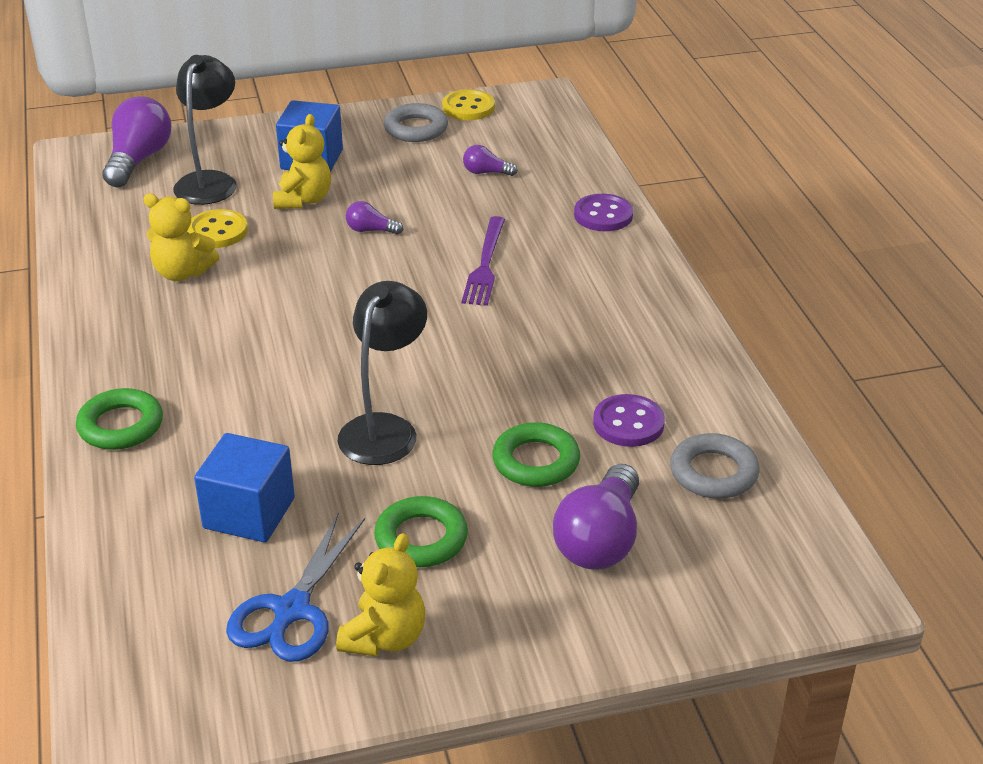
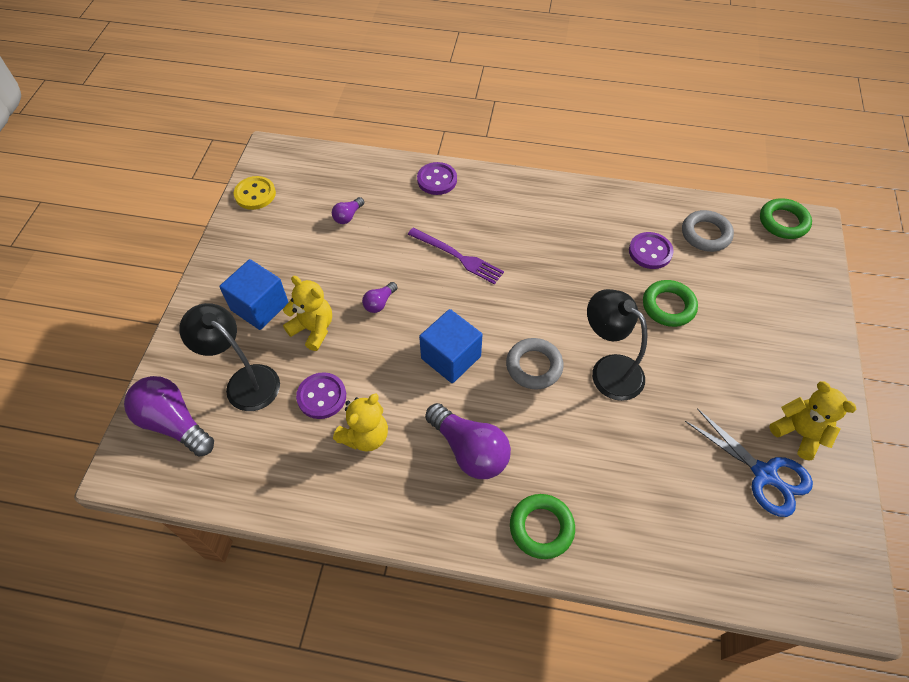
camera: 65 degrees left, 20 degrees up
yellow button [187,209,248,248] -> purple button [296,372,346,419]
blue cube [194,433,295,542] -> blue cube moved to [419,309,483,383]
green ring [374,496,468,567] -> green ring moved to [760,198,812,239]
grey ring [384,103,448,142] -> grey ring moved to [506,338,564,390]
purple light bulb [553,464,639,570] -> purple light bulb moved to [425,403,511,479]

